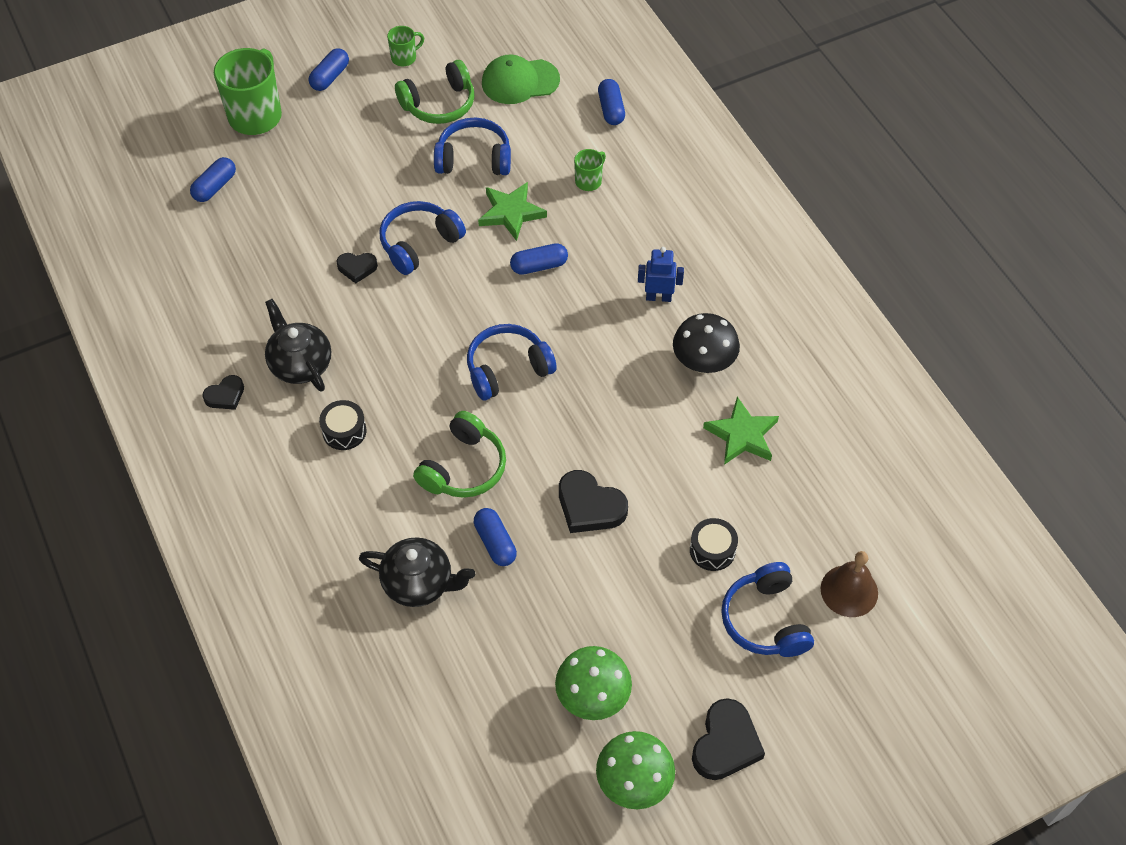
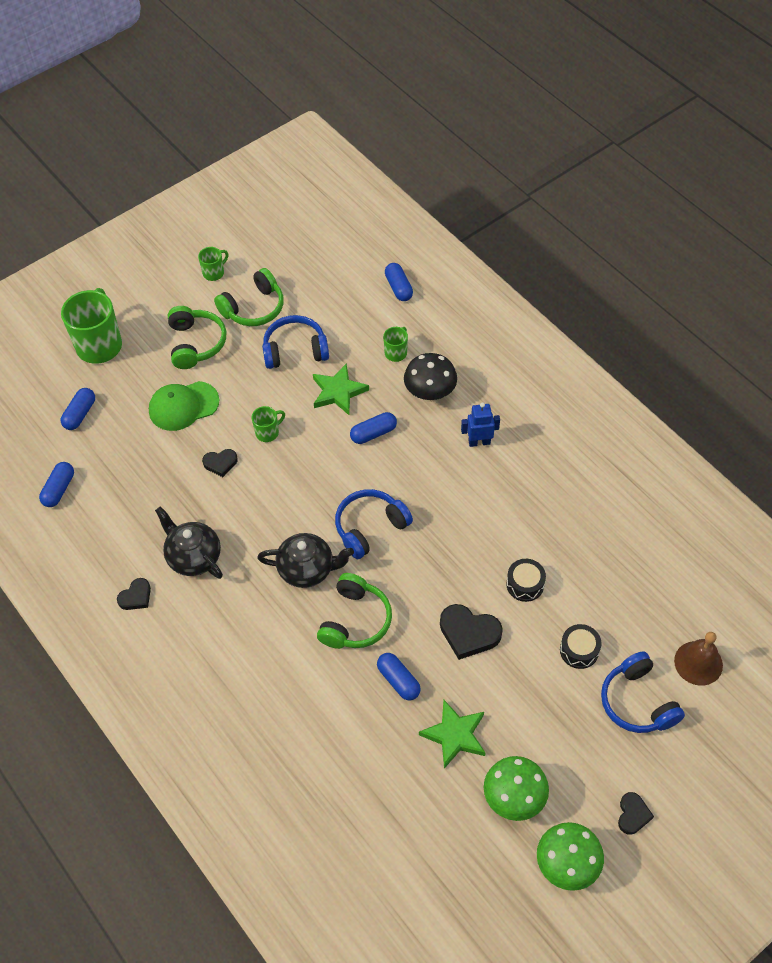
camera: 10 degrees left, 0 degrees up
blue capsule [308,48,349,91] -> blue capsule moved to [39,462,74,507]
black drum [319,400,367,450] -> black drum moved to [506,559,546,602]
black teapot [359,537,475,607] -> black teapot moved to [257,533,354,588]
blue headphones [380,201,466,275] -> green mug [252,406,285,442]
green cap [482,55,560,104] -> green cap moved to [149,381,220,431]
black mushroom [673,313,740,374] -> black mushroom moved to [404,353,457,402]
black heart [692,698,765,780] -> black heart [618,792,654,835], size x0.59
green star [703,397,779,465] -> green star moved to [419,700,486,769]
none -> green headphones [168,306,226,369]

